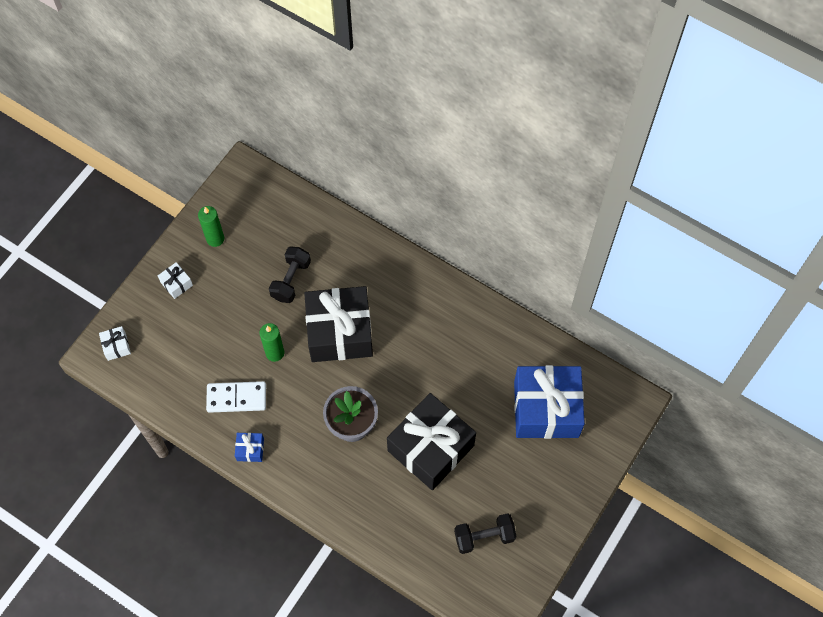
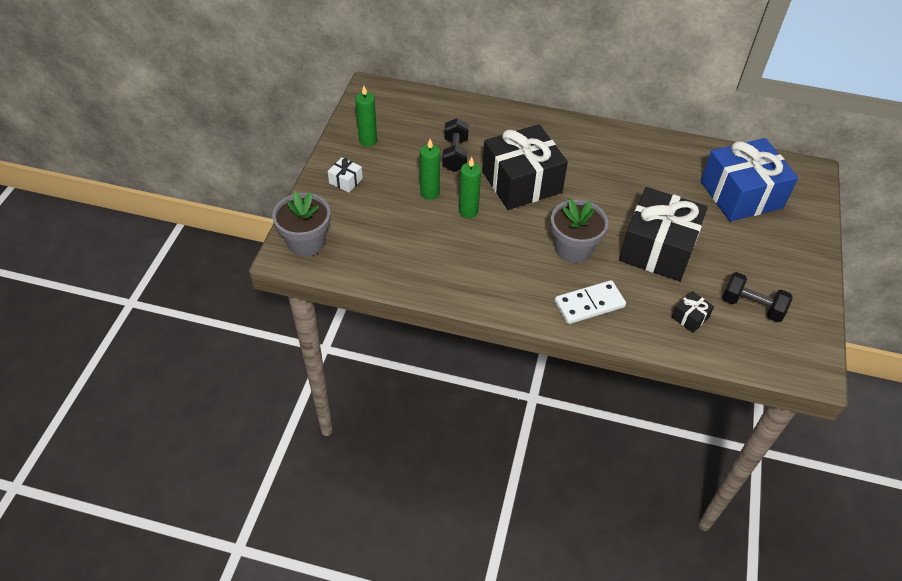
camera: 20 degrees left, 15 degrees down
white gift [99,326,131,361] -> grey flower pot [272,191,331,257]
white domino [206,381,266,413] -> white domino moved to [555,280,626,324]
blue gift [235,433,264,462] -> none
black dumbbell [454,513,517,554] -> black dumbbell turned 60 degrees clockwise [722,272,793,322]
none -> green candle [420,139,440,200]
none -> black gift [671,291,714,333]

